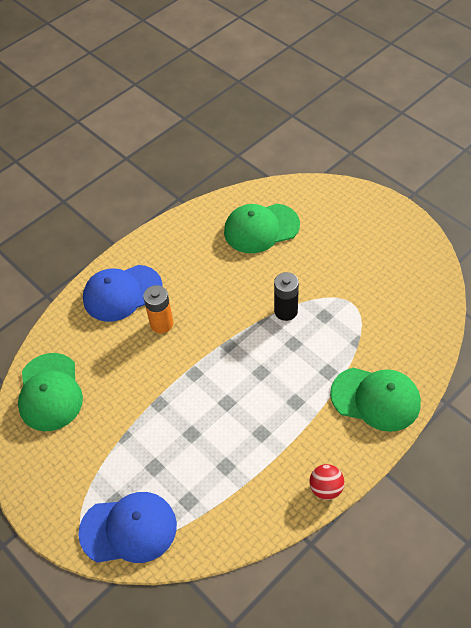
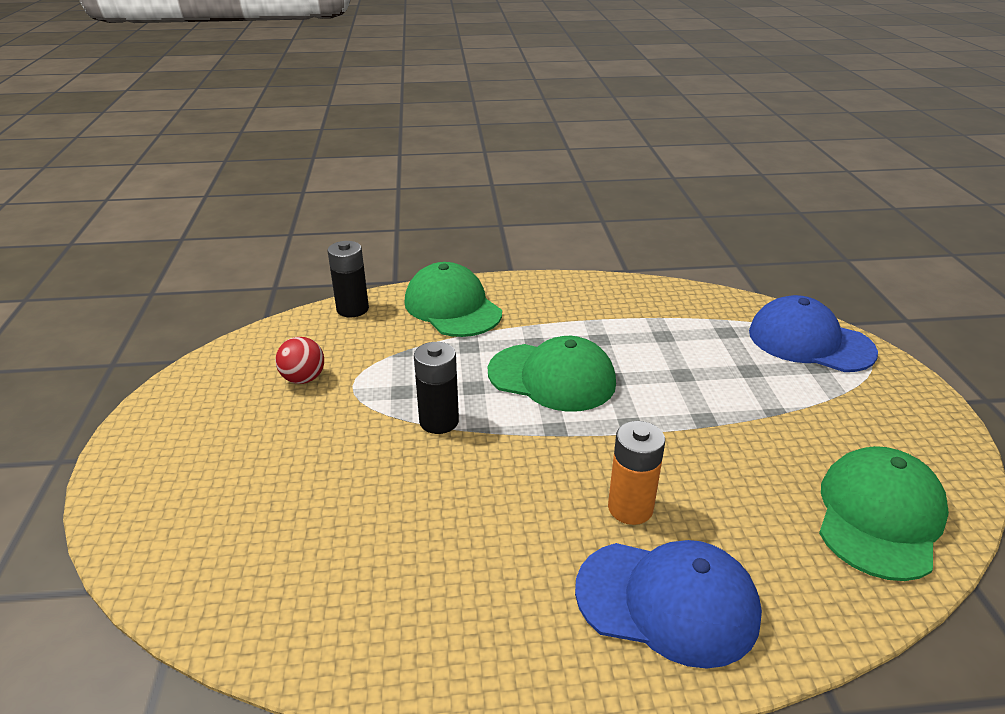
camera: 145 degrees left, 20 degrees down
green cap [224,204,300,253] -> green cap moved to [488,336,616,412]
red ball [309,464,344,500] -> red ball moved to [275,337,324,384]
none -> black battery [327,241,369,317]

